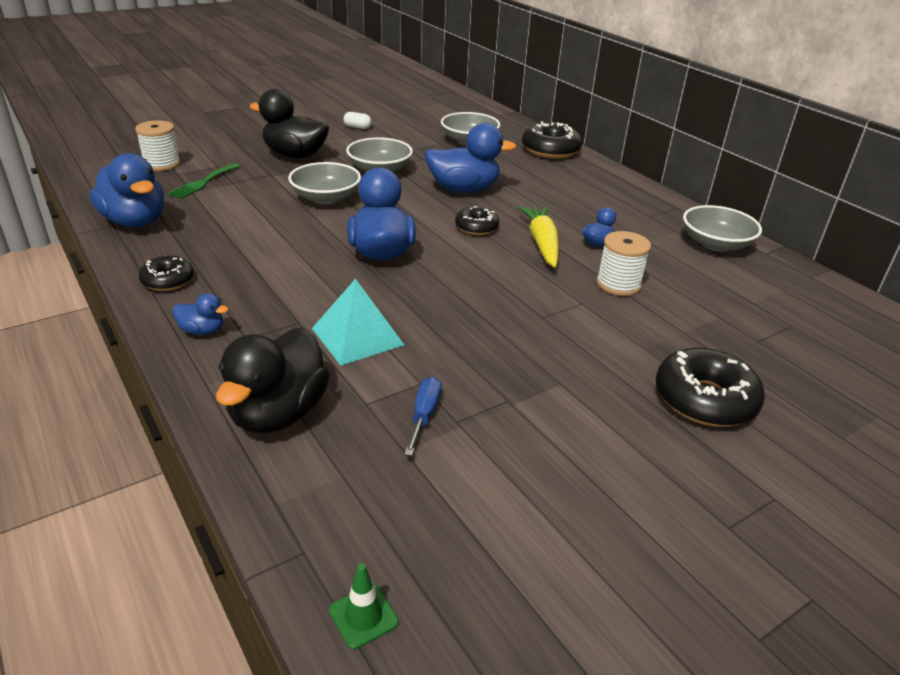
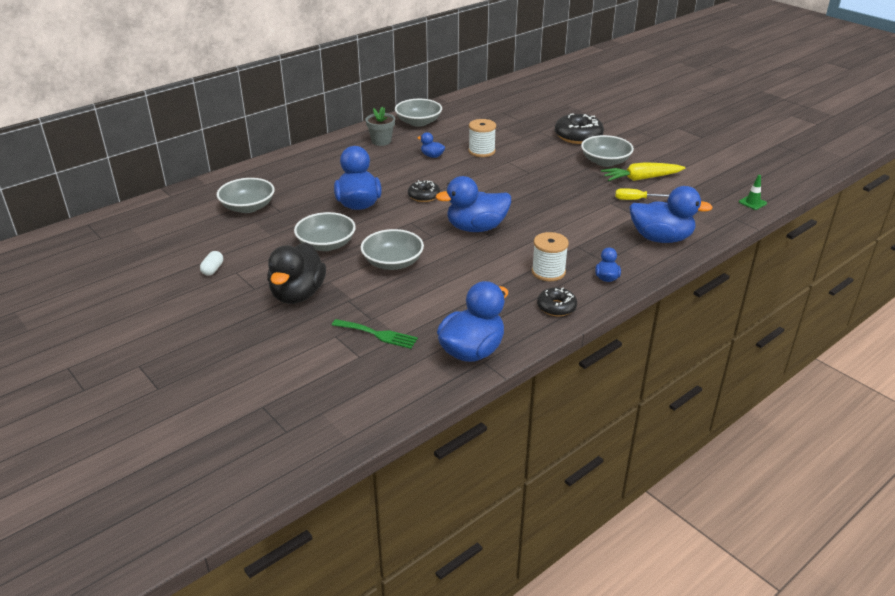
camera: 95 degrees left, 0 degrees up
white spool [135,120,181,171] -> white spool moved to [532,232,569,281]
black duck [216,327,330,434] -> blue duck [629,186,713,243]
turquoise pyramid [312,279,404,366] -> none
blue screwdriver [405,377,442,456] -> yellow screwdriver [615,188,669,200]
yellow carrot [518,206,559,268] -> yellow carrot moved to [601,162,685,181]
black donut [522,121,582,159] -> none
none -> grey flower pot [366,107,395,146]
none -> grey bowl [581,135,634,167]

